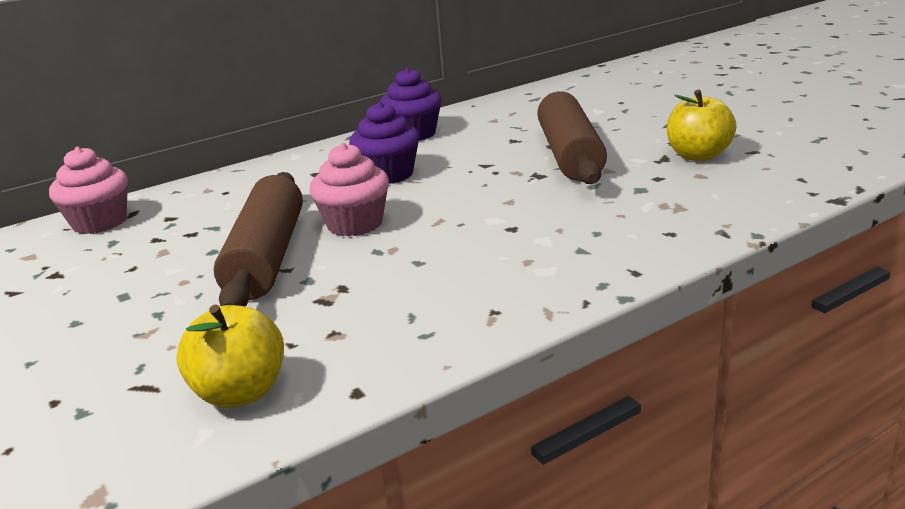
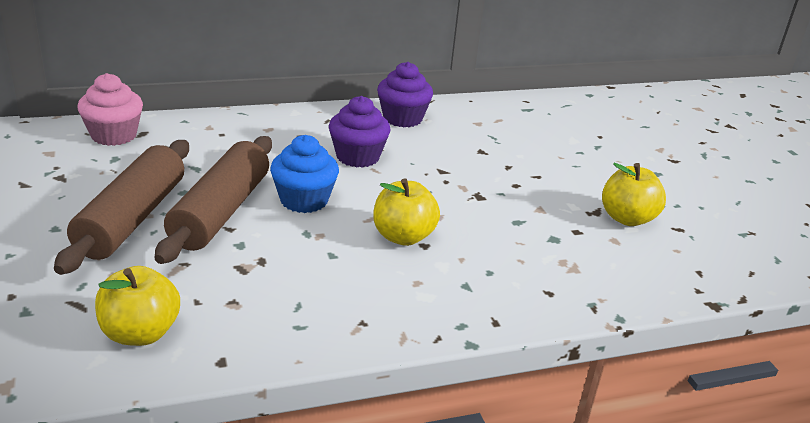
camera: 10 degrees right, 5 degrees up
pink cupcake [309,143,389,237] -> blue cupcake [270,135,339,213]
brown rolling pin [537,91,607,184] -> brown rolling pin moved to [54,140,189,275]
none -> yellow apple [373,178,440,246]

